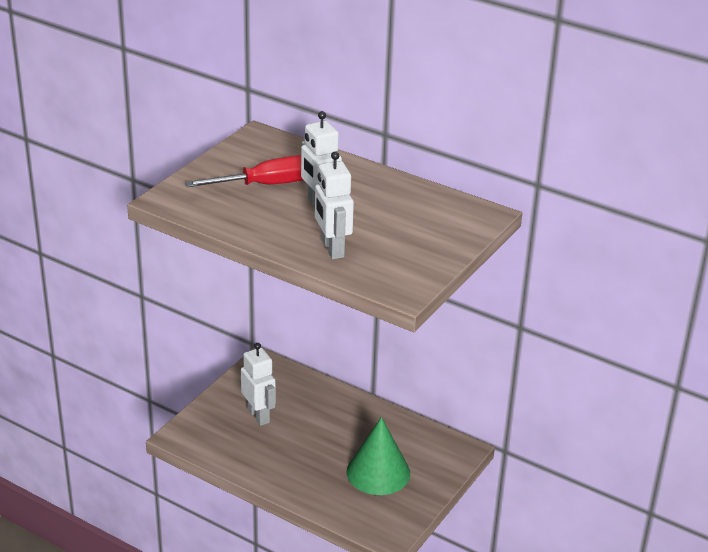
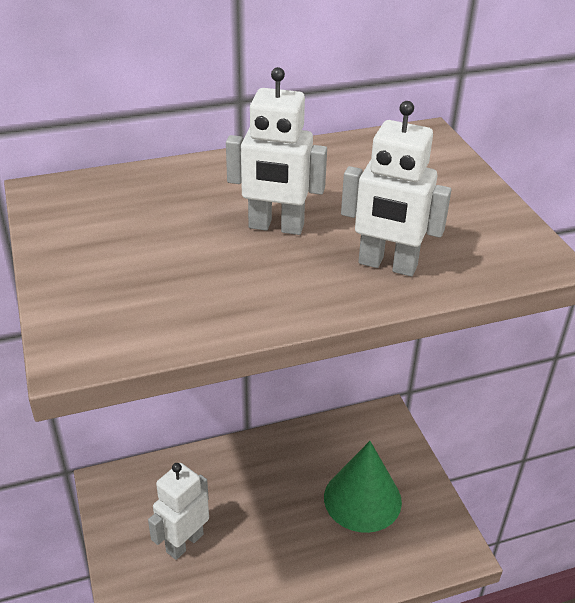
camera: 50 degrees left, 5 degrees up
red screwdriver [185,155,303,187] -> none
white robot [241,343,276,426] -> white robot turned 60 degrees counterclockwise [148,463,209,560]

